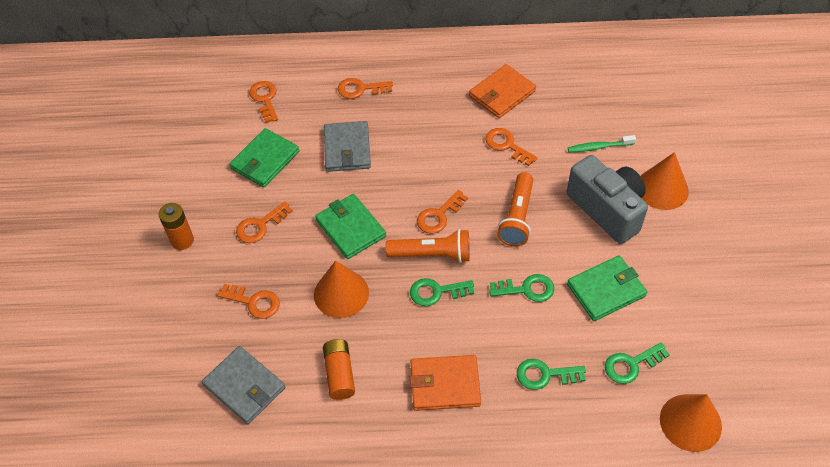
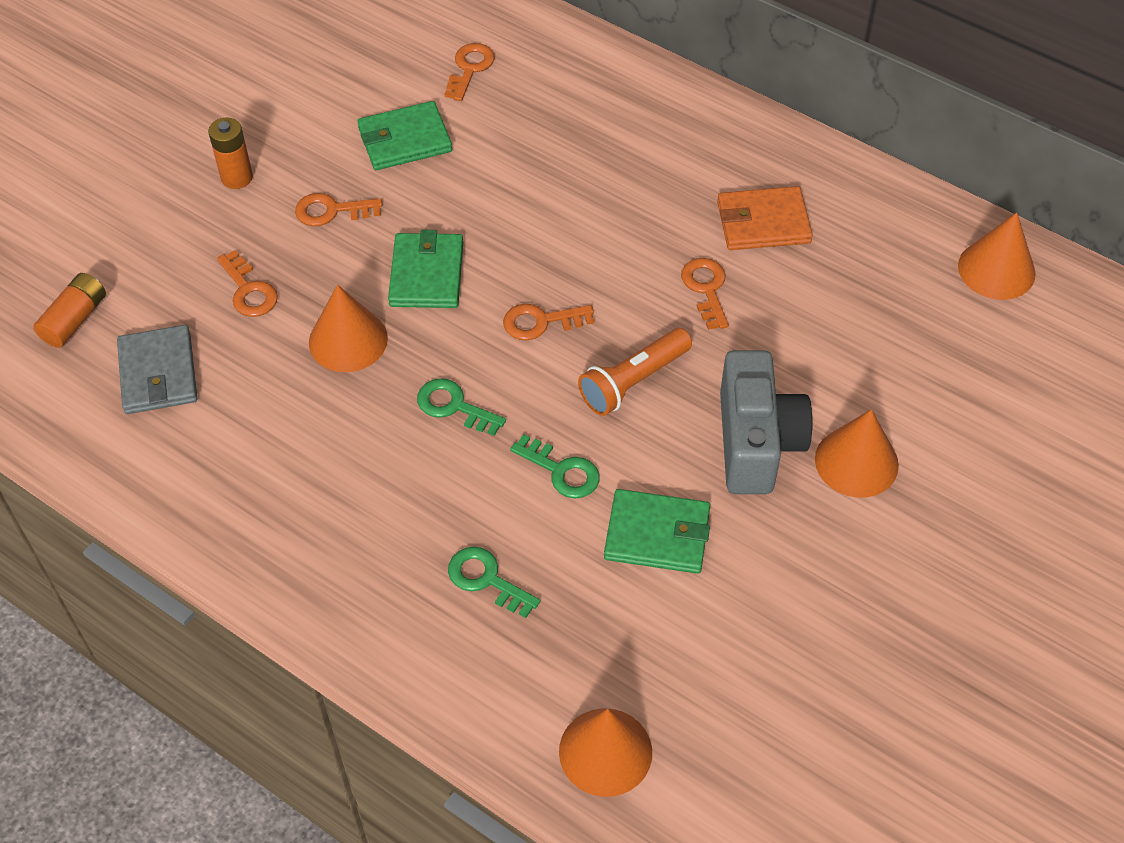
camera: 35 degrees right, 0 degrees up
orange battery [323,339,355,400] -> orange battery moved to [33,273,106,348]
grey wallet [324,121,371,172] -> none
orange key [338,78,393,99] -> none
orange flashlight [385,229,470,263] -> none
orange wallet [410,355,481,411] -> none
green toothbrush [568,135,636,152] -> none
green key [605,342,670,384] -> none
none -> orange cone [958,212,1036,300]

